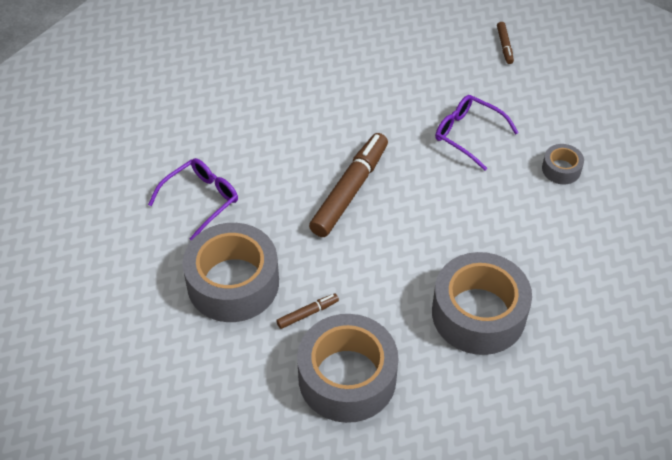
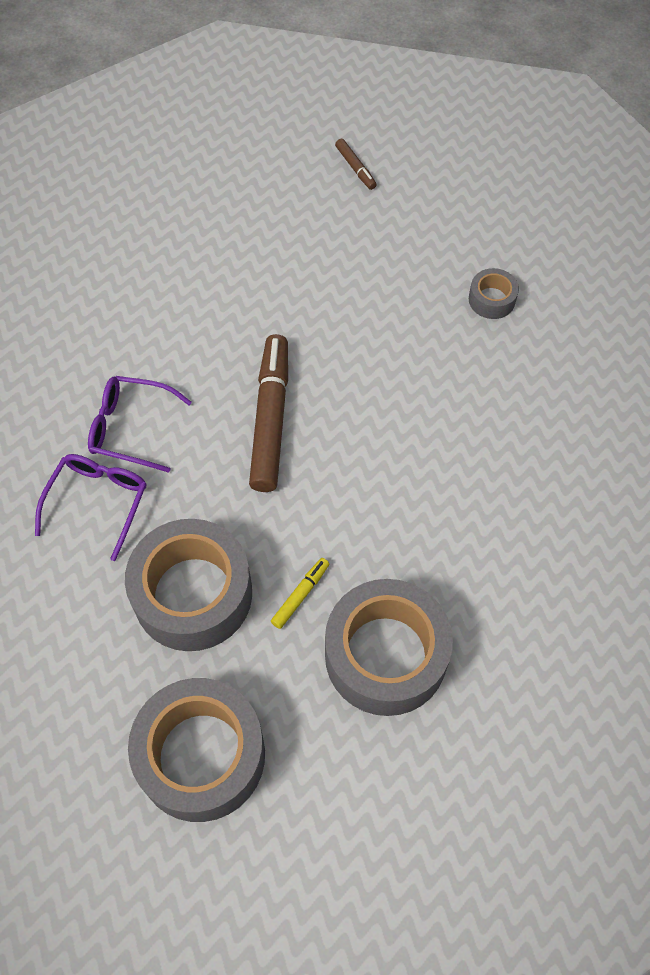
camera: 25 degrees left, 10 degrees up
brown marker [276,293,339,329] -> yellow marker [271,558,329,629]
grey tape [432,252,532,355] -> grey tape moved to [128,678,265,822]
purple glasses [435,95,519,171] -> purple glasses moved to [88,376,192,473]

